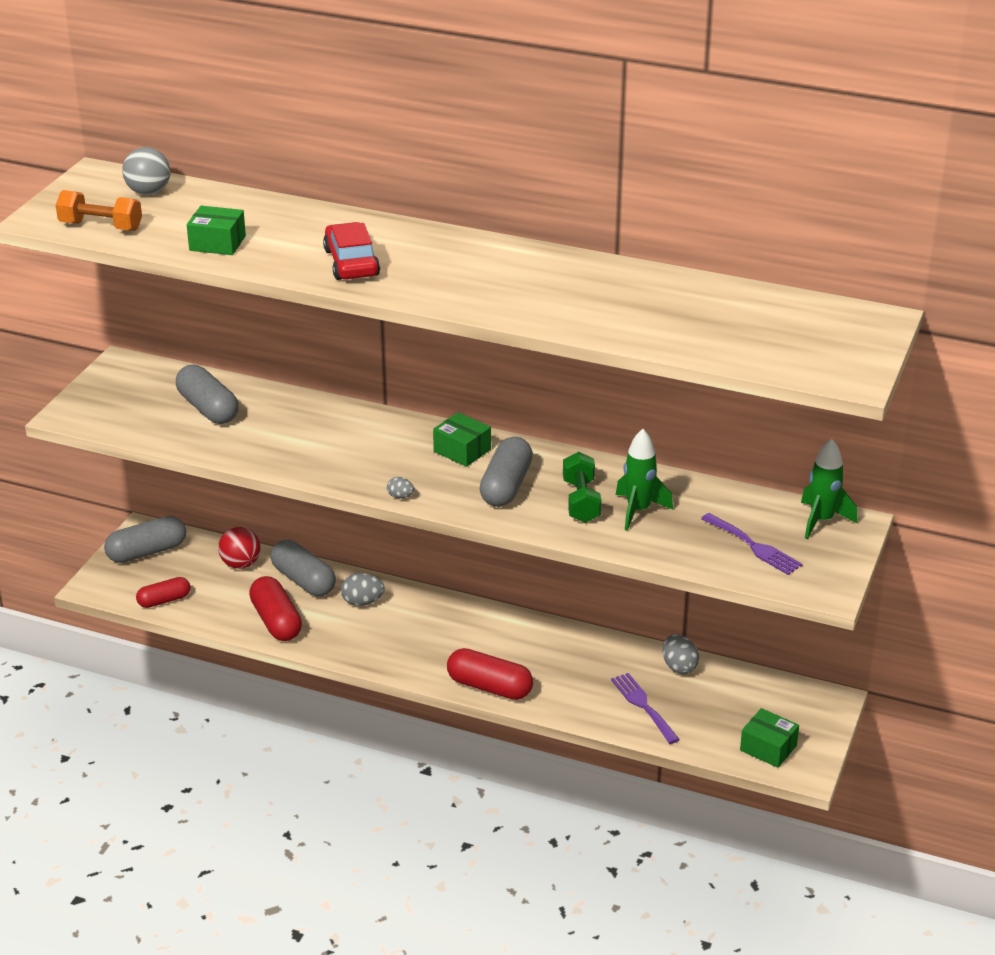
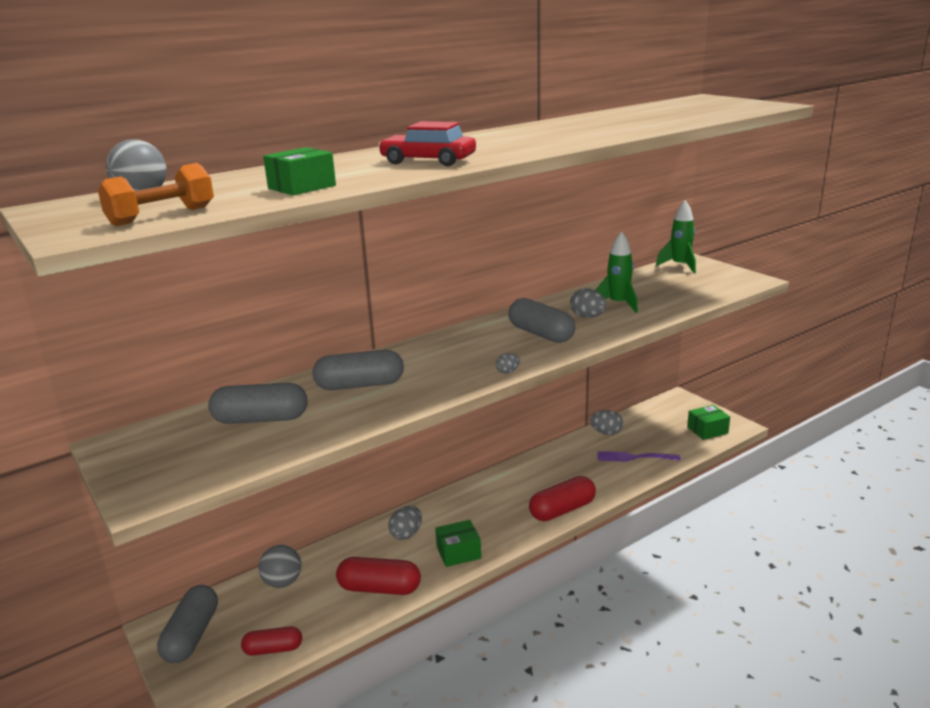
camera: 55 degrees left, 10 degrees down
red capsule [136,577,191,608] -> red capsule turned 75 degrees clockwise [241,626,302,656]
red ball [218,527,260,569] -> grey ball [258,545,301,588]
grey capsule [270,540,336,596] -> grey capsule moved to [312,350,404,390]
green box [433,412,491,467] -> green box moved to [435,520,481,567]
green dumbbell [563,452,602,523] -> grey egg [570,288,607,318]
purple fork [701,513,803,575] -> none

